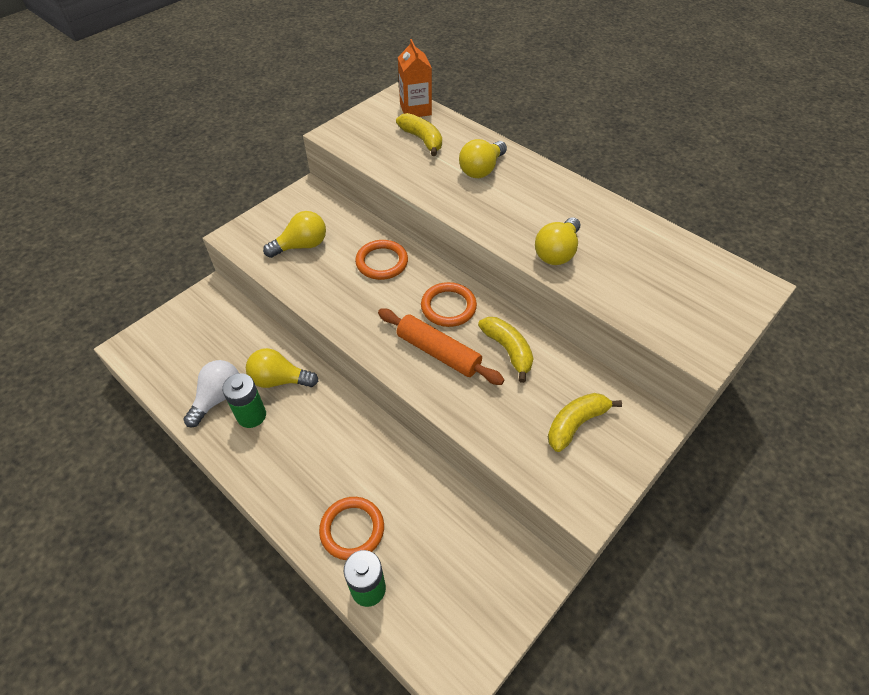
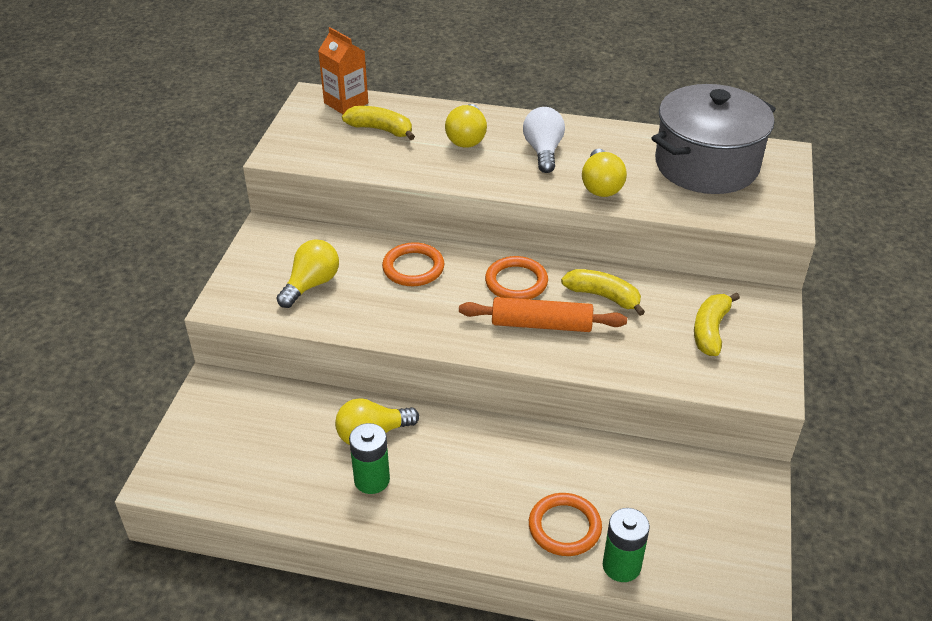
camera: 30 degrees left, 10 degrees down
white light bulb [183,360,239,427] -> white light bulb moved to [523,107,565,173]
none -> grey pot [652,84,776,194]

